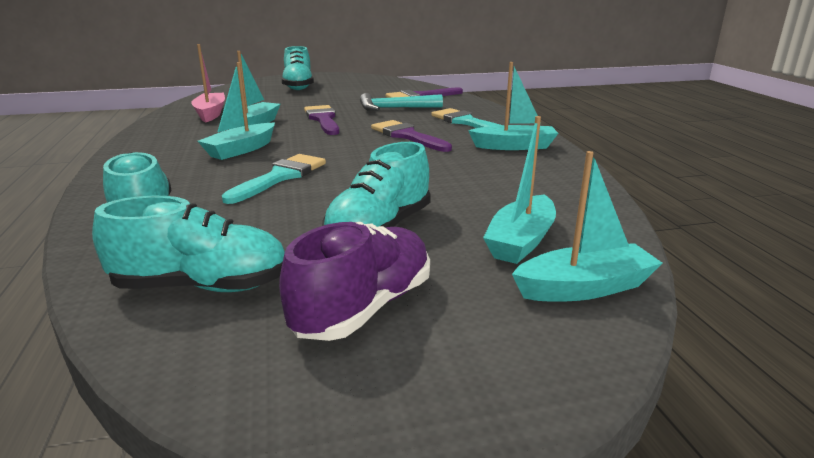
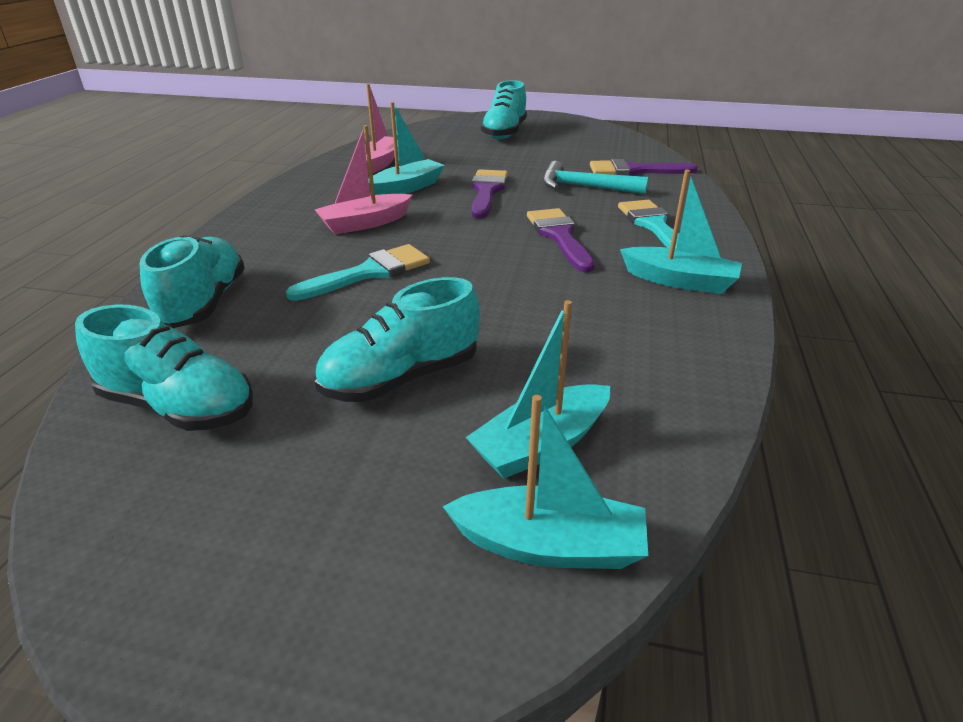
camera: 25 degrees right, 10 degrees up
turquoise boat [198,62,275,160] -> pink boat [315,125,412,234]
purple shoe [279,222,430,341] -> none

